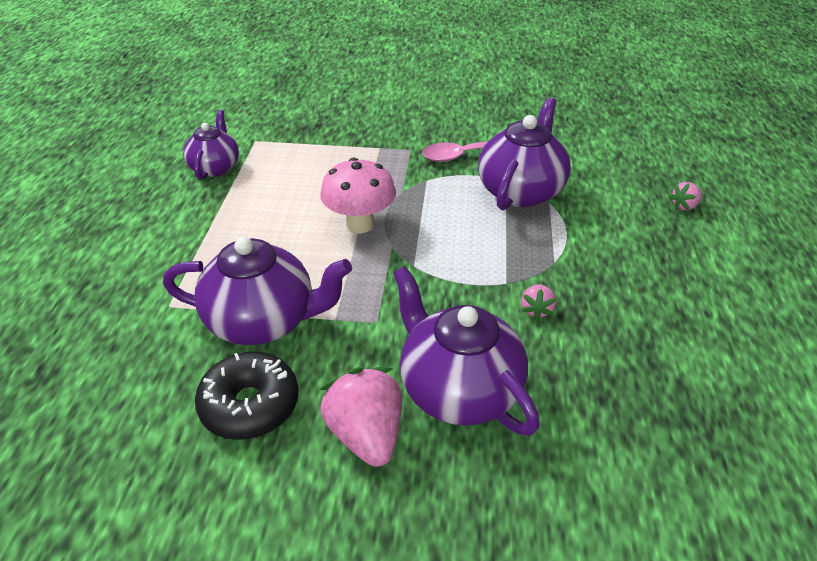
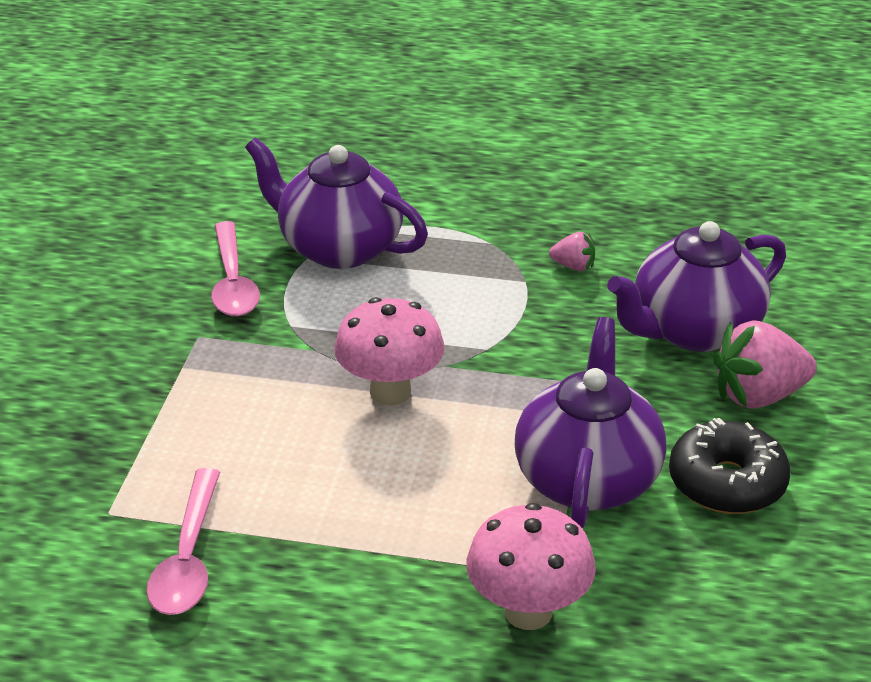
camera: 85 degrees left, 5 degrees down
purple teapot [183,110,239,179] -> pink spoon [147,468,220,615]
pink strawberry [669,182,702,211] -> none
none -> pink mushroom [466,503,596,630]

